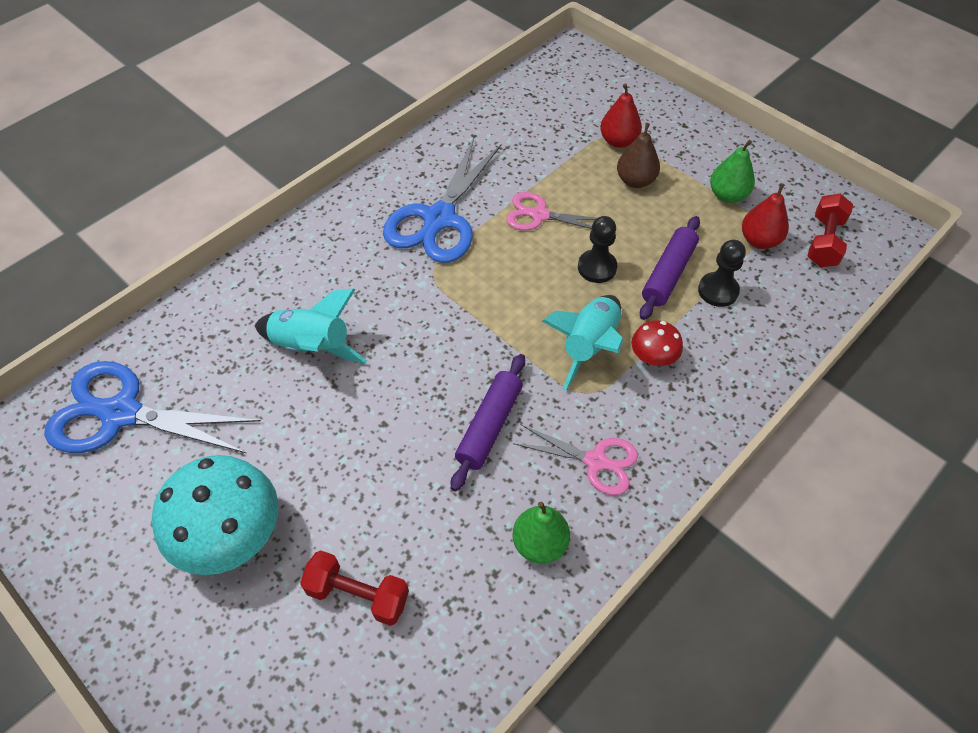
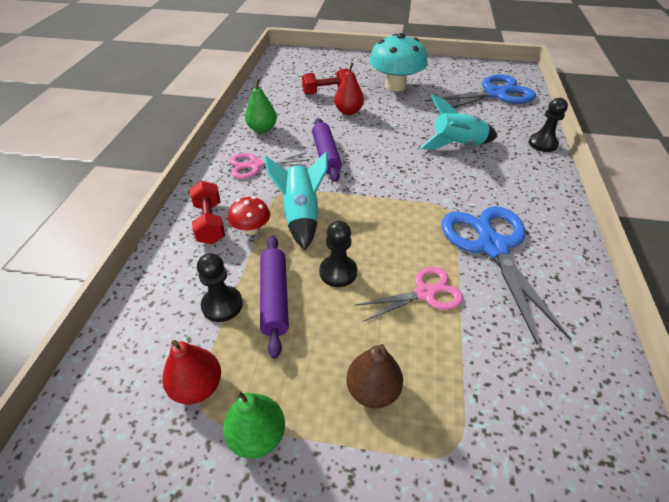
camera: 145 degrees right, 10 degrees down
red pear [600,83,642,148] -> red pear moved to [334,63,364,115]
red dumbbell [807,194,853,267] -> red dumbbell moved to [190,181,225,244]
none -> black pawn [528,98,568,152]

